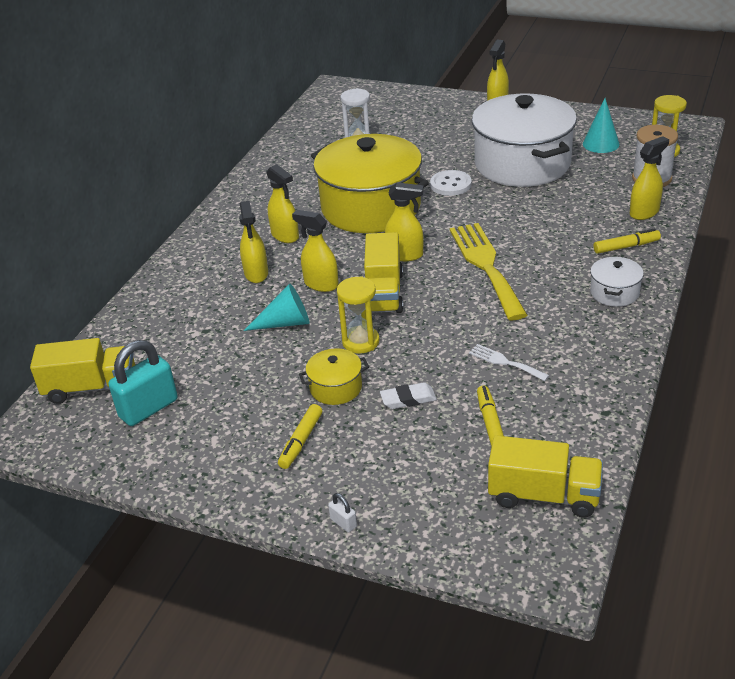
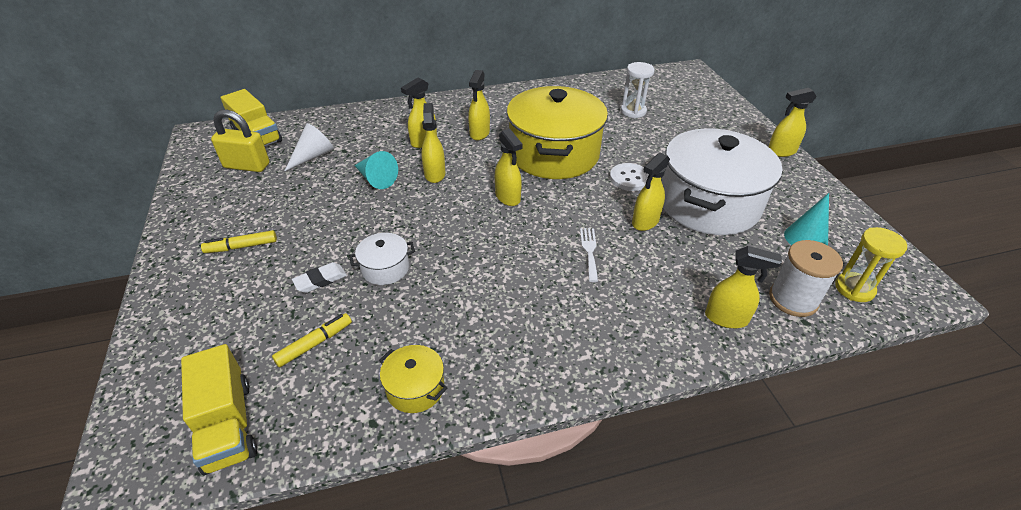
camera: 50 degrees right, 5 degrees up
turquoise padlock [108,340,178,426] -> yellow padlock [211,109,270,172]
yellow pot [299,348,369,405] -> yellow pot moved to [379,345,447,413]
white padlock [328,493,357,533] -> none
yellow hourglass [337,276,380,354] -> none
yellow truck [364,232,403,313] -> none
white eraser [380,382,437,409] -> white eraser turned 75 degrees counterclockwise [292,262,347,293]
yellow fork [450,223,527,320] -> none
white fork [469,344,550,381] -> white fork moved to [580,228,598,282]
white pot [590,256,644,307] -> white pot moved to [349,233,415,285]
yellow marker [594,229,661,254] -> none
none -> white cone [285,123,334,171]
none -> yellow spray bottle [632,153,670,231]

